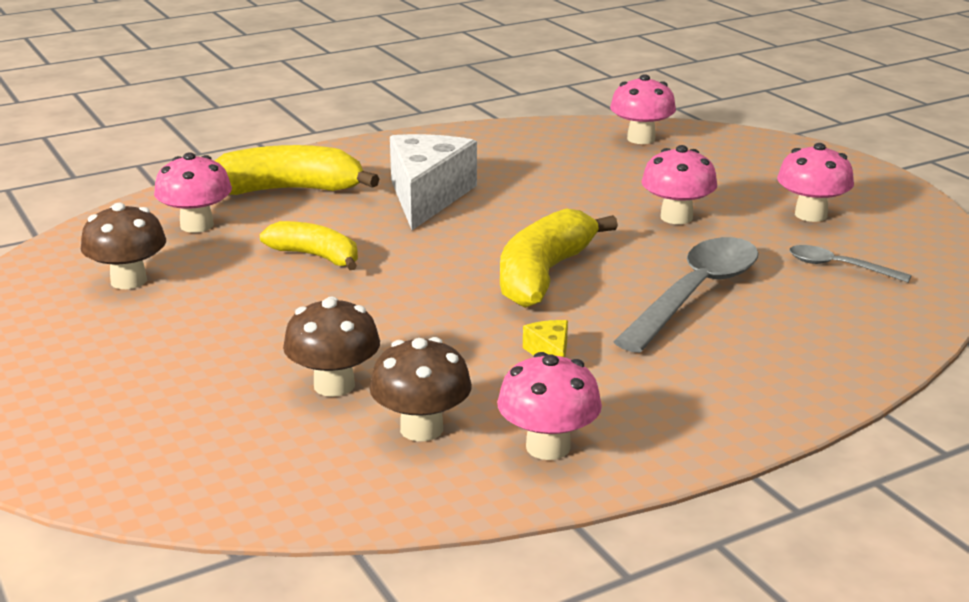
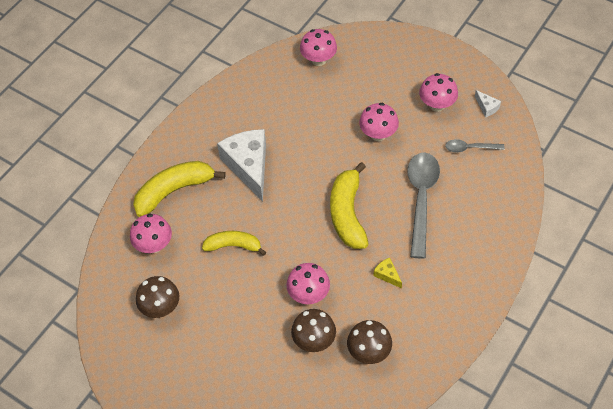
camera: 25 degrees left, 30 degrees up
pink mushroom [497,352,602,460] -> pink mushroom moved to [286,263,330,304]
none -> white cheese [475,90,501,117]

